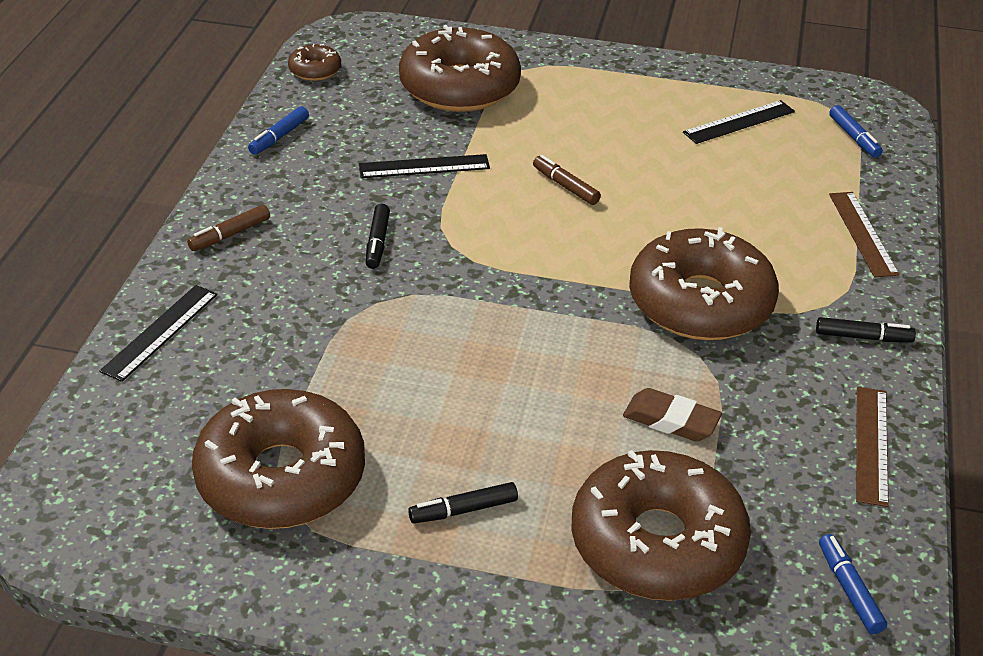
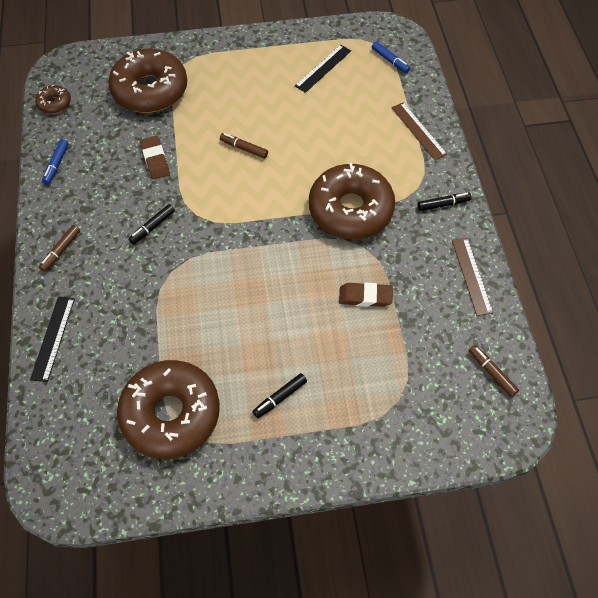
camera: 20 degrees left, 20 degrees up
black ruler [359,154,490,178] -> brown eraser [140,136,170,179]
black marker [366,204,390,269] -> black marker turned 60 degrees clockwise [128,204,175,245]
brown donut [571,450,751,601] -> none
blue marker [819,534,887,634] -> brown marker [469,345,519,397]

